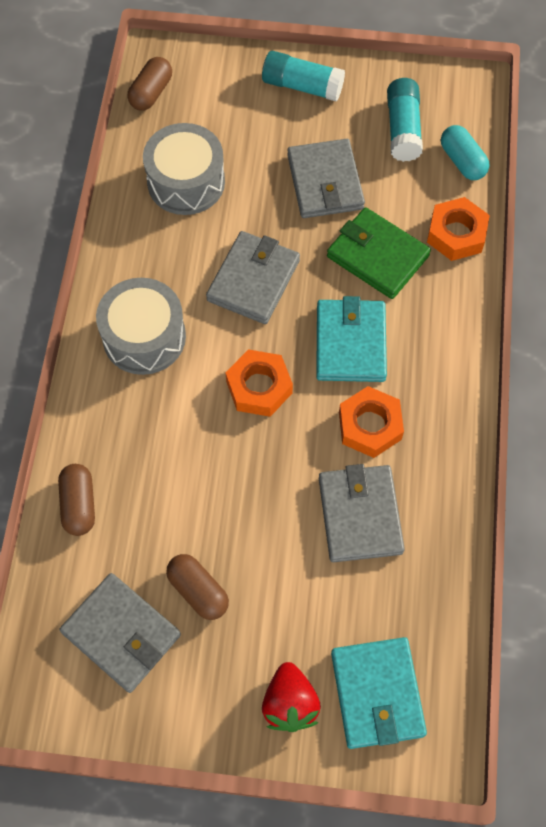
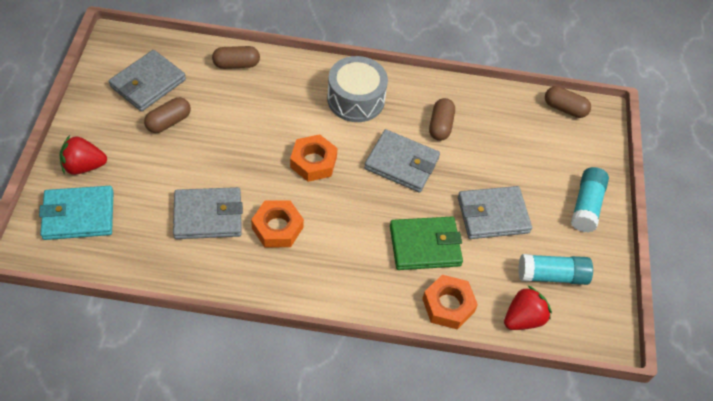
camera: 85 degrees right, 10 degrees down
grey drum [143,123,225,215] -> none
turquoise wallet [316,296,387,382] -> none
green wallet [327,207,431,299] -> green wallet turned 45 degrees clockwise [390,217,463,270]
turquoise capsule [441,125,489,180] -> red strawberry [504,286,552,330]
none -> brown capsule [429,98,455,141]

